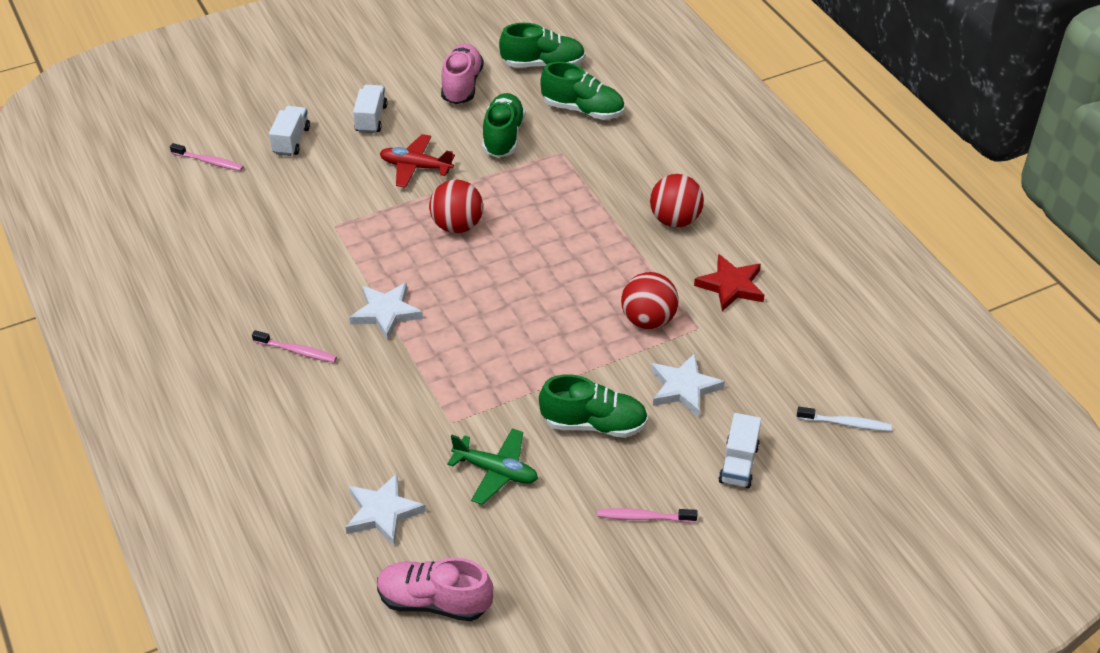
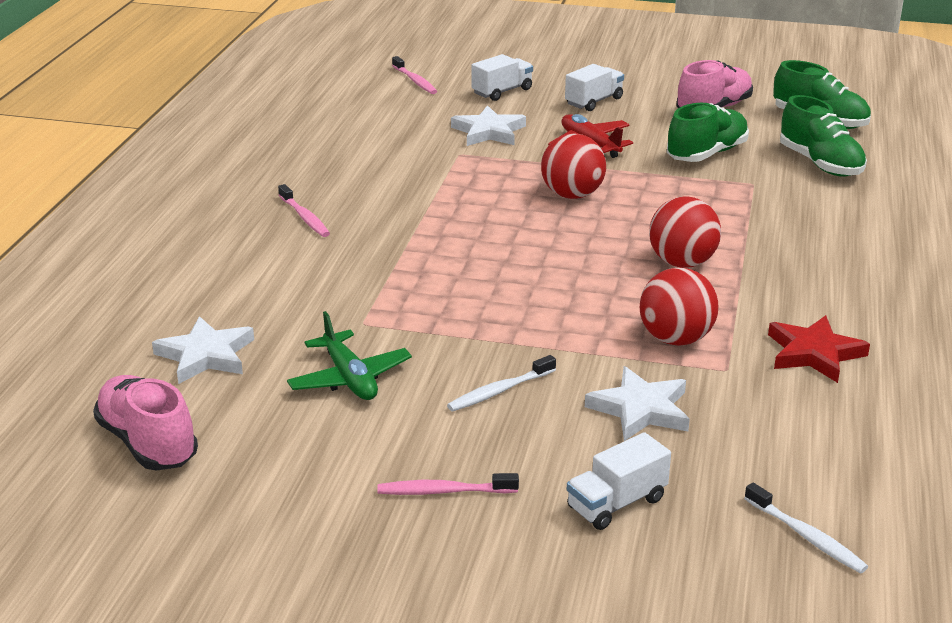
camera: 40 degrees right, 15 degrees down
white star [349,282,423,341] -> white star moved to [451,105,526,146]
green shoe [539,374,648,438] -> white toothbrush [447,355,556,411]
pink toothbrush [597,508,697,523] -> pink toothbrush turned 45 degrees counterclockwise [377,473,519,495]
red ball [650,174,704,227] -> red ball moved to [649,196,721,268]

